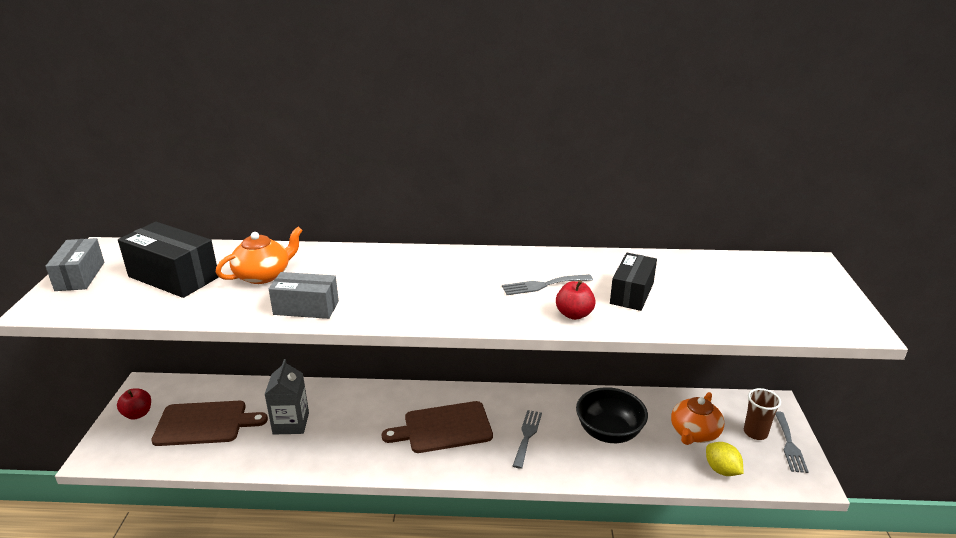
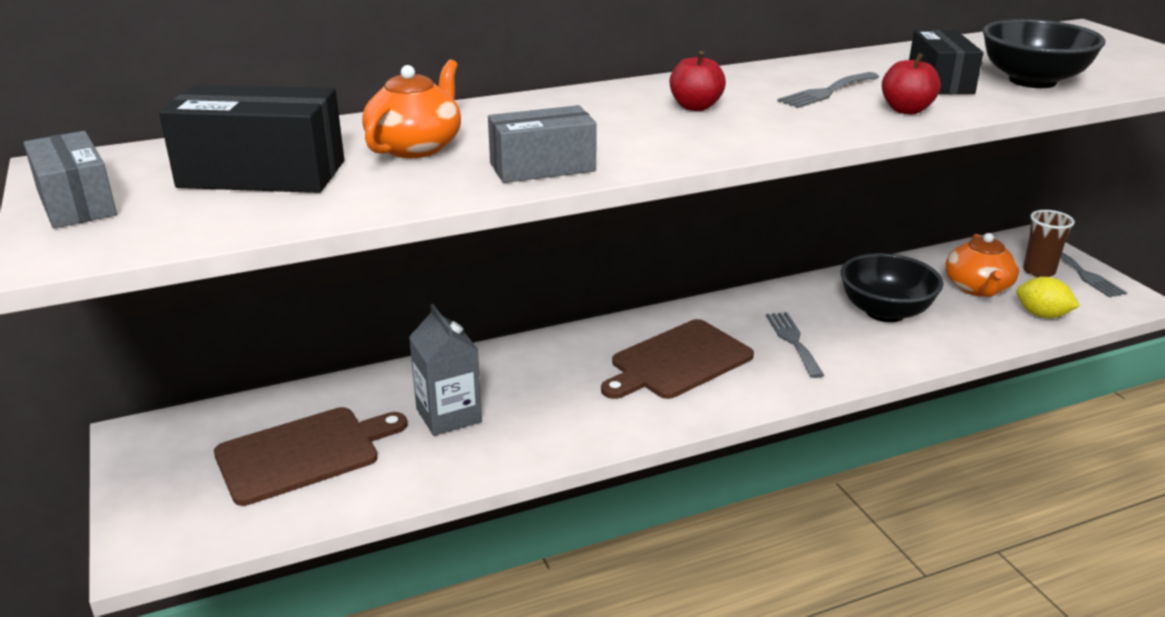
camera: 25 degrees left, 0 degrees up
red apple [117,389,151,420] -> red apple moved to [670,51,726,111]
none -> black bowl [983,19,1106,88]

